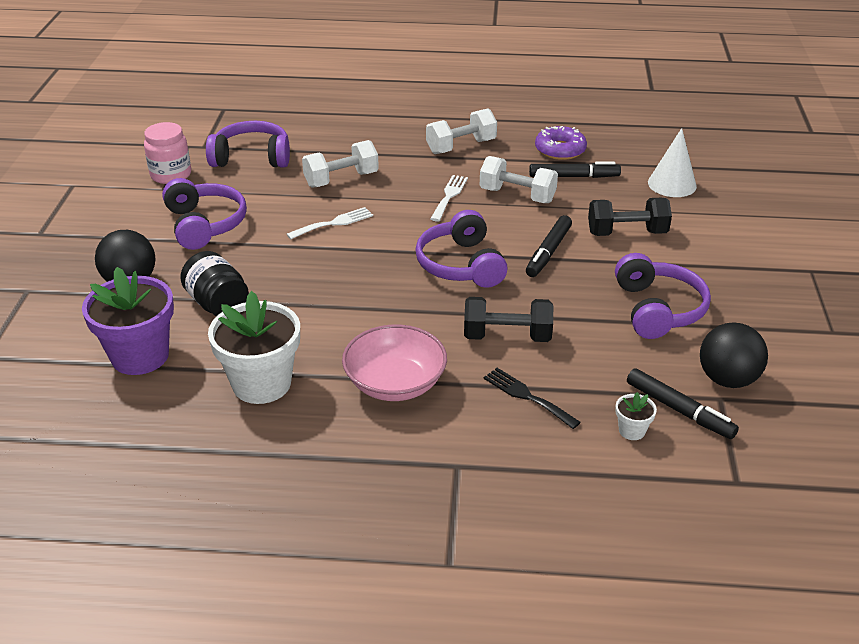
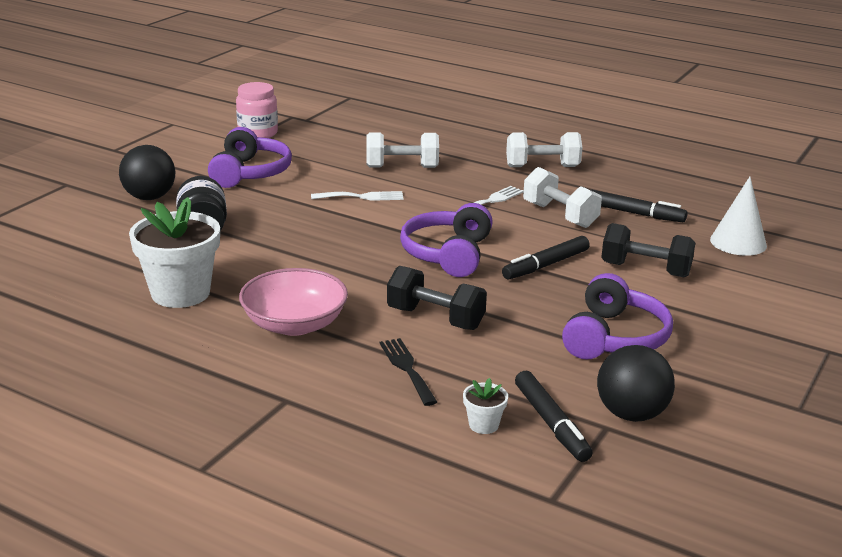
camera: 25 degrees right, 10 degrees down
purple flower pot [82,267,174,375] -> none
purple headphones [206,121,290,168] -> none
purple donut [535,126,587,160] -> none

